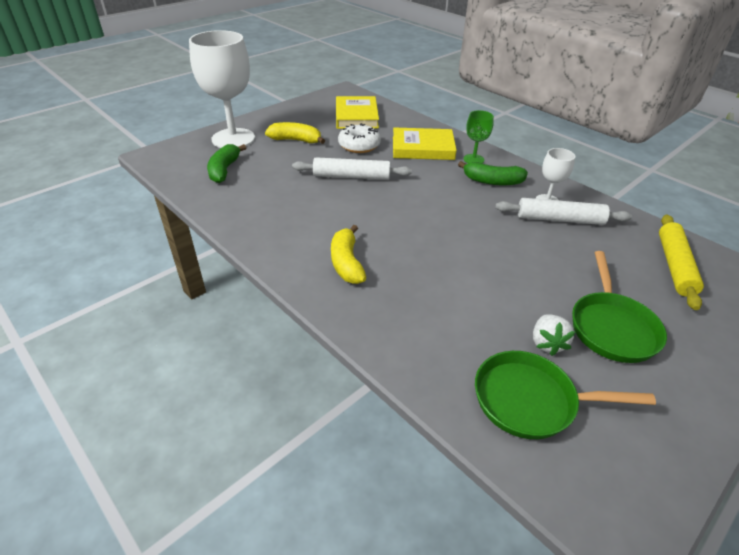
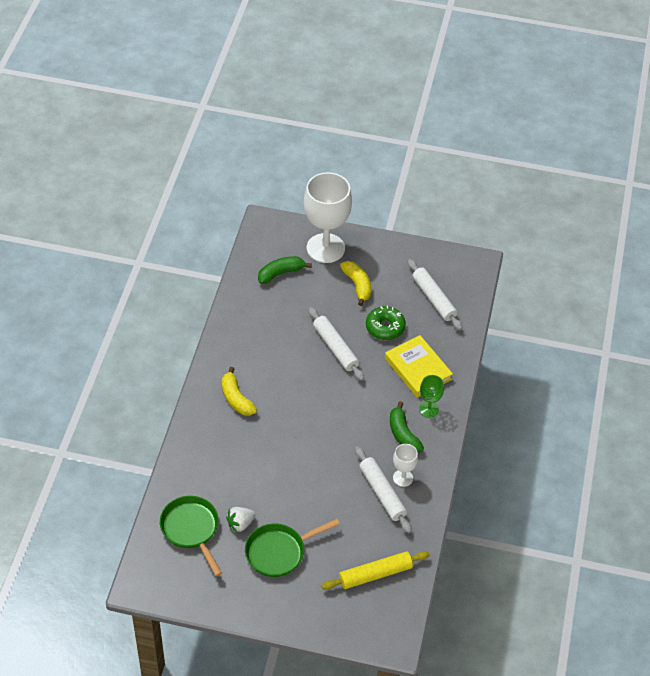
camera: 55 degrees right, 10 degrees up
yellow banana [331,225,366,284] -> yellow banana turned 75 degrees counterclockwise [222,367,257,416]
yellow book [336,96,379,129] -> white rolling pin [408,259,462,330]
white donut [338,123,381,153] -> green donut [366,306,406,340]

